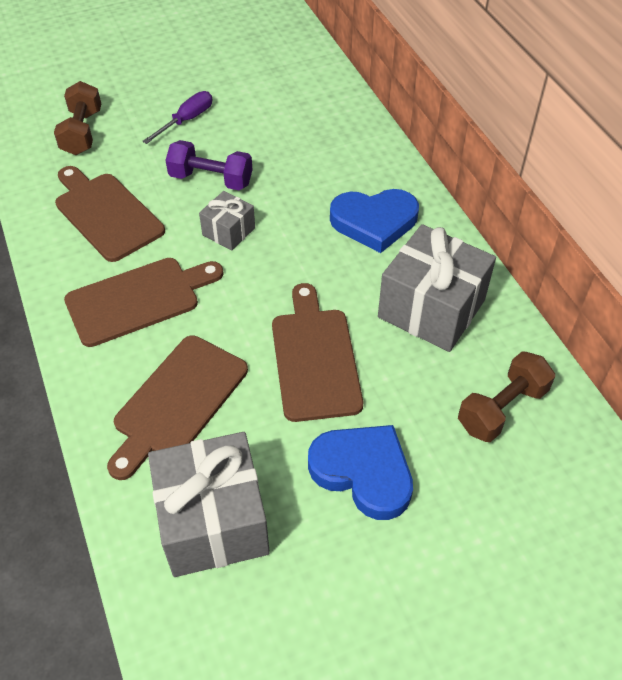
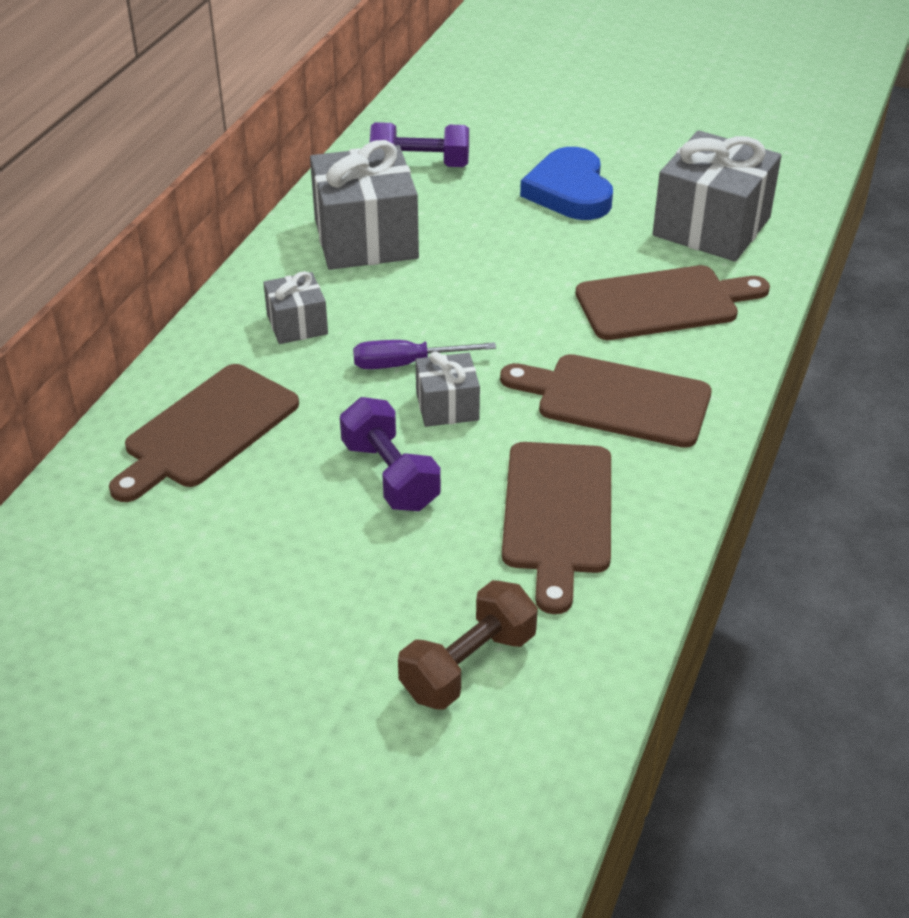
camera: 135 degrees left, 10 degrees down
purple screwdriver [143,91,212,144] -> purple screwdriver moved to [353,340,496,369]
brown cutting board [272,283,363,422] -> brown cutting board moved to [109,364,299,502]
blue heart [330,189,419,253] -> grey gift [263,271,328,344]
brown dumbbell [458,351,555,442] -> purple dumbbell [370,122,469,167]

